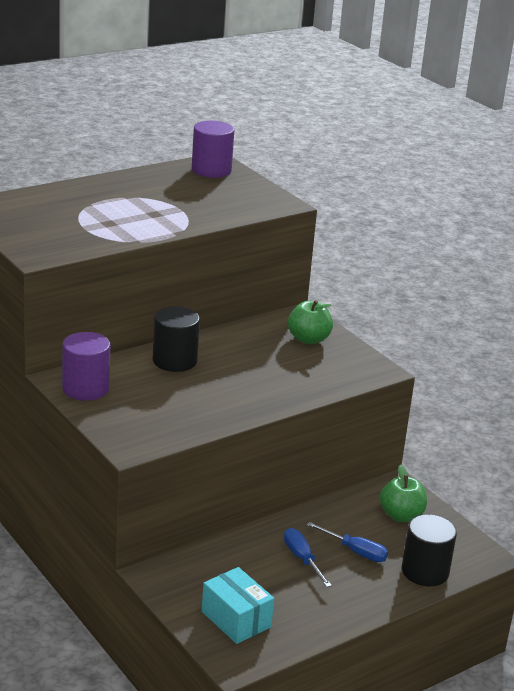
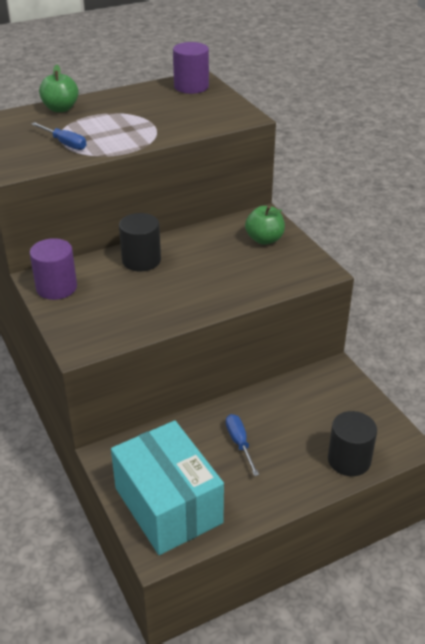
camera: 10 degrees right, 10 degrees up
turquoise box [202,567,274,644] -> turquoise box [111,420,224,555], size x1.82
blue screwdriver [307,522,388,562] -> blue screwdriver moved to [31,122,87,150]
green apple [380,465,427,522] -> green apple moved to [39,65,79,112]

